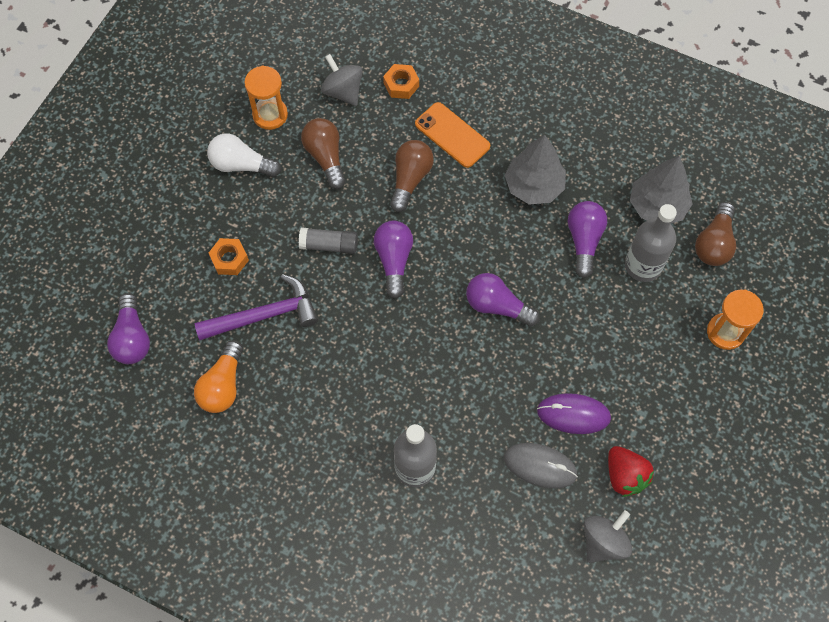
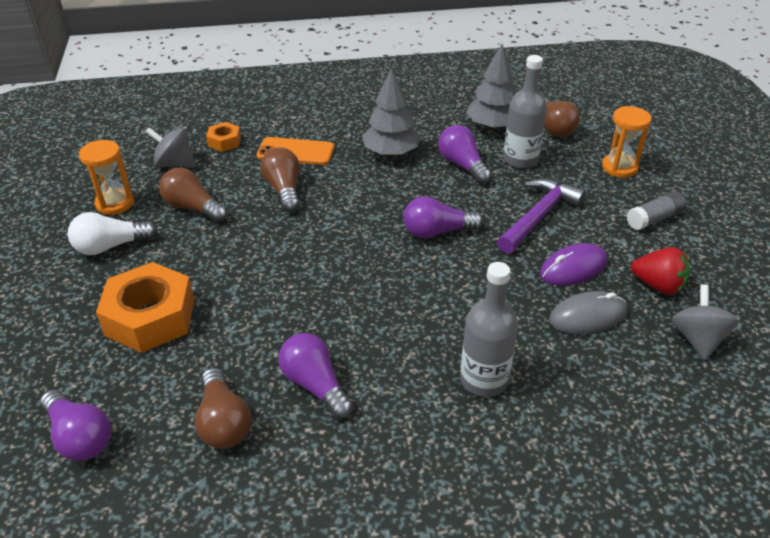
camera: 35 degrees left, 25 degrees down
purple hammer [194,274,318,340] -> purple hammer moved to [497,178,586,254]
orange light bulb [194,340,243,413] -> brown light bulb [195,368,251,449]
orange nut [209,238,249,275] -> orange nut [96,262,195,353], size x2.04
grey glue stick [299,227,358,254] -> grey glue stick moved to [627,191,687,230]
purple light bulb [374,221,413,299] -> purple light bulb moved to [278,333,353,419]

